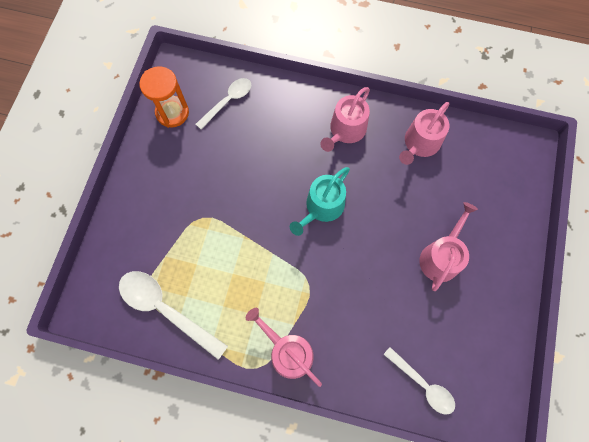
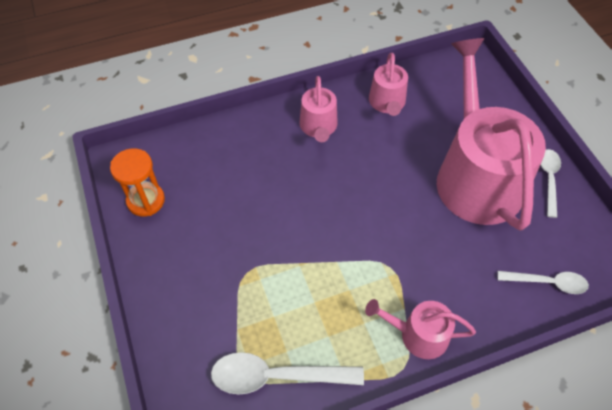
camera: 35 degrees left, 15 degrees down
white spoon [196,78,251,130] -> white spoon moved to [541,149,561,218]
turquoise watering can [290,167,350,236] -> none
pink watering can [419,202,478,291] -> pink watering can [437,38,546,231], size x2.15

